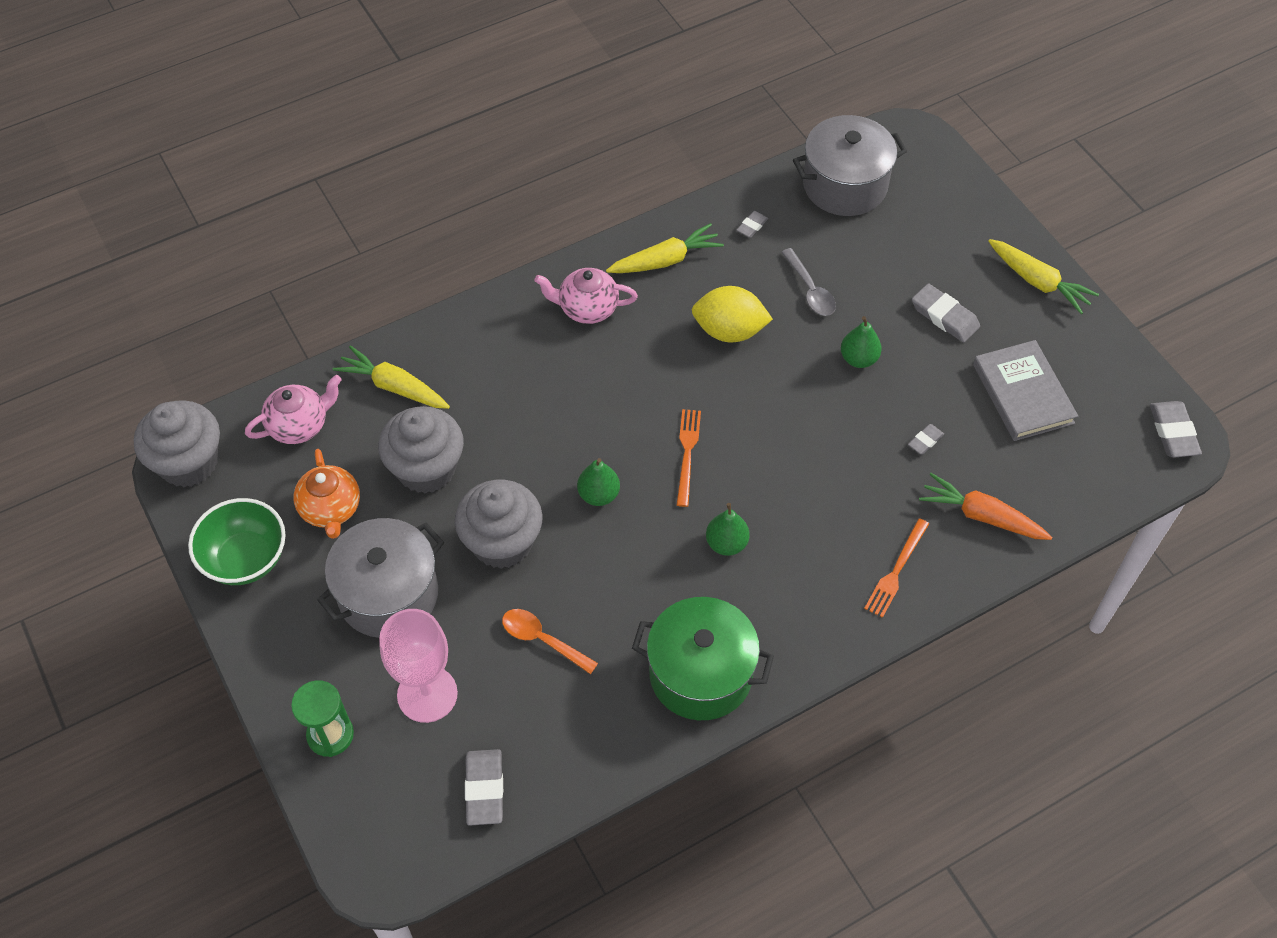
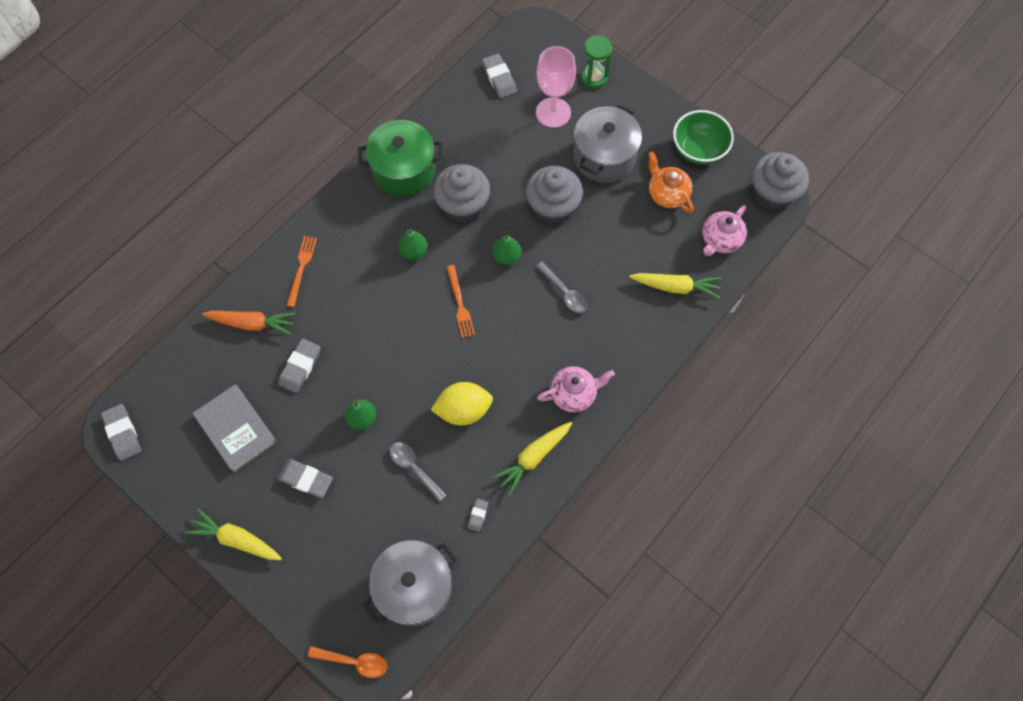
camera: 160 degrees right, 10 degrees up
grey cupcake [378,406,464,494] -> grey cupcake moved to [433,164,490,223]
orange spoon [502,609,598,674] -> orange spoon moved to [308,646,387,678]
grey eraser [908,424,944,455] -> grey eraser [278,339,321,393], size x1.80
none -> grey spoon [536,262,588,313]

